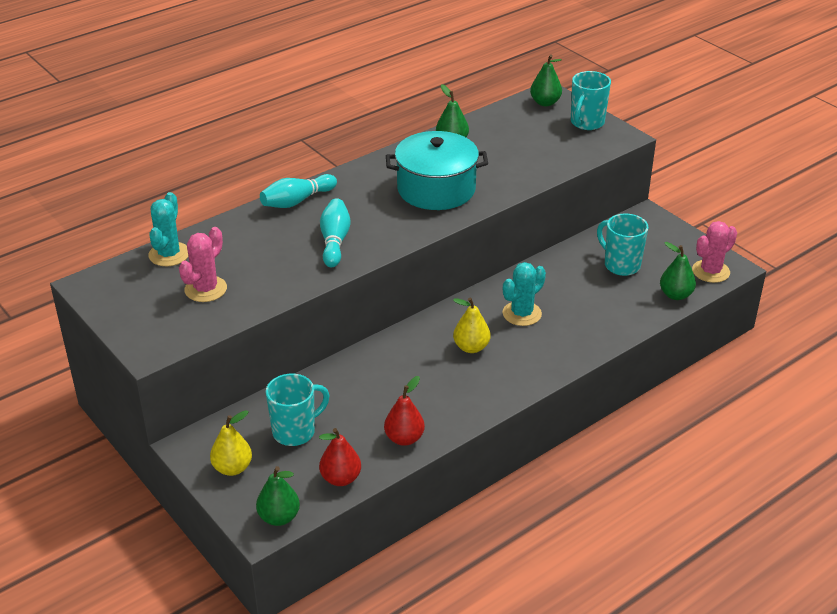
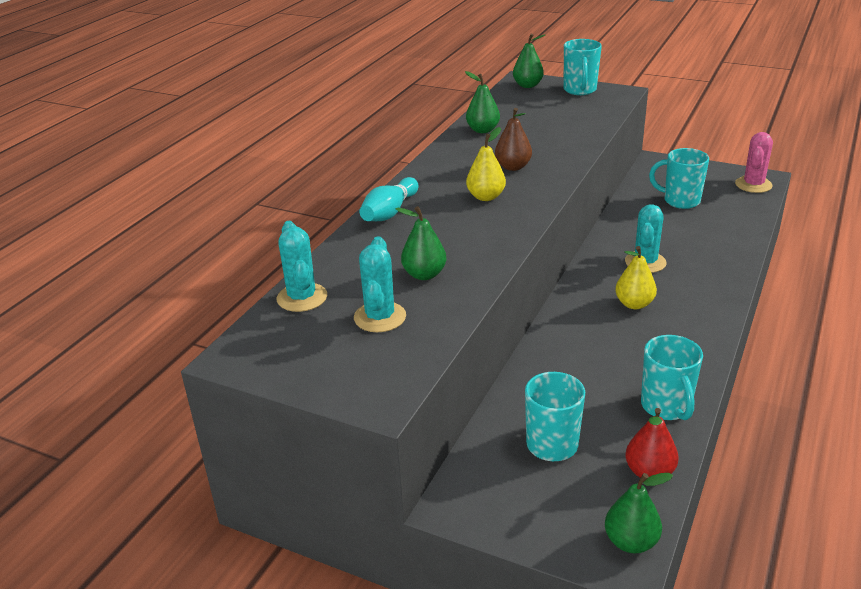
camera: 25 degrees left, 5 degrees down
pink cactus [179,227,227,302] -> turquoise cactus [354,236,406,332]
yellow pear [210,410,252,476] -> yellow pear moved to [466,127,506,201]
turquoise bowling pin [320,198,351,267] -> none
red pear [384,376,425,446] -> turquoise mug [641,335,703,420]
turquoise pot [386,131,488,210] -> brown pear [495,108,532,171]
green pear [660,242,696,300] -> green pear moved to [396,206,447,280]

